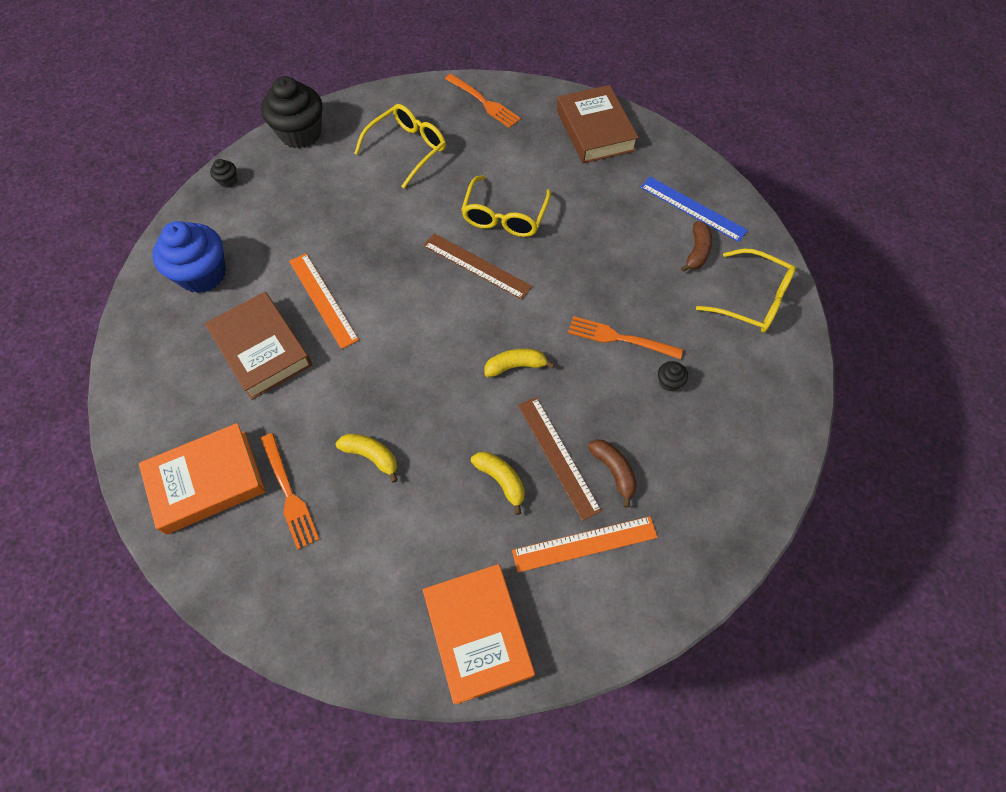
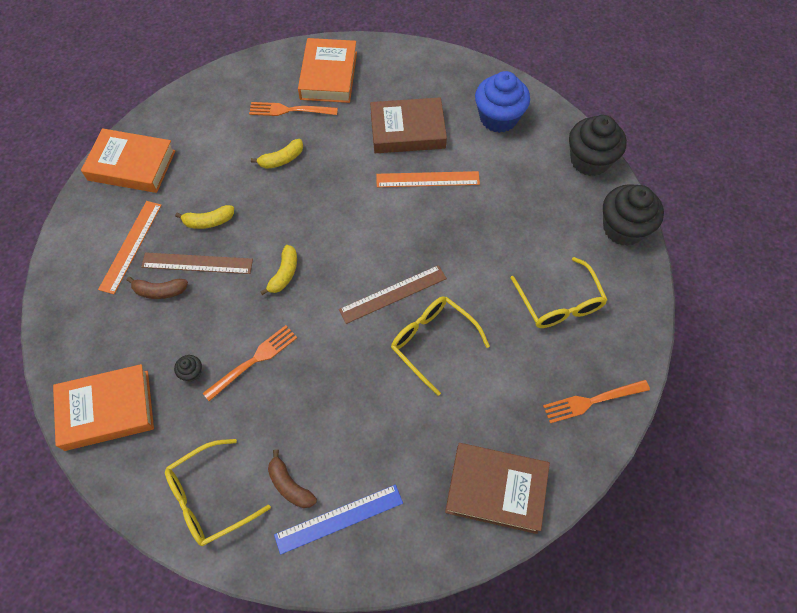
camera: 120 degrees right, 0 degrees up
black cupcake [210,159,237,188] -> black cupcake [569,115,627,176], size x2.40
none -> orange book [53,364,154,451]

